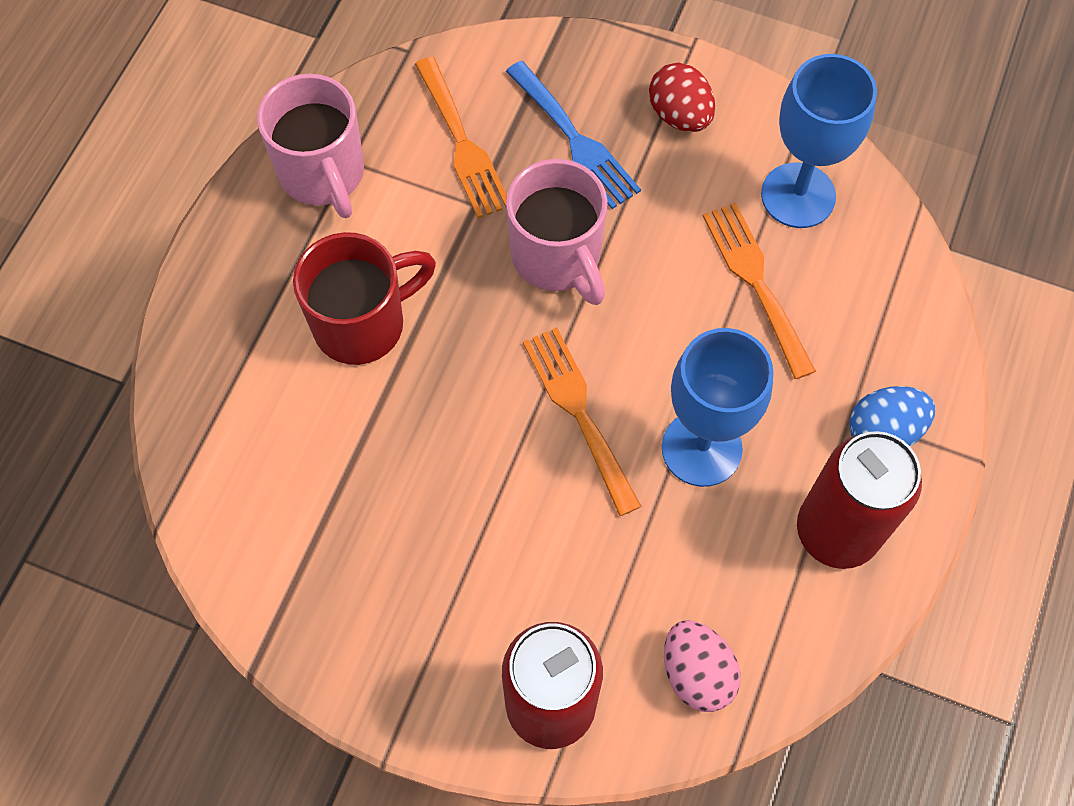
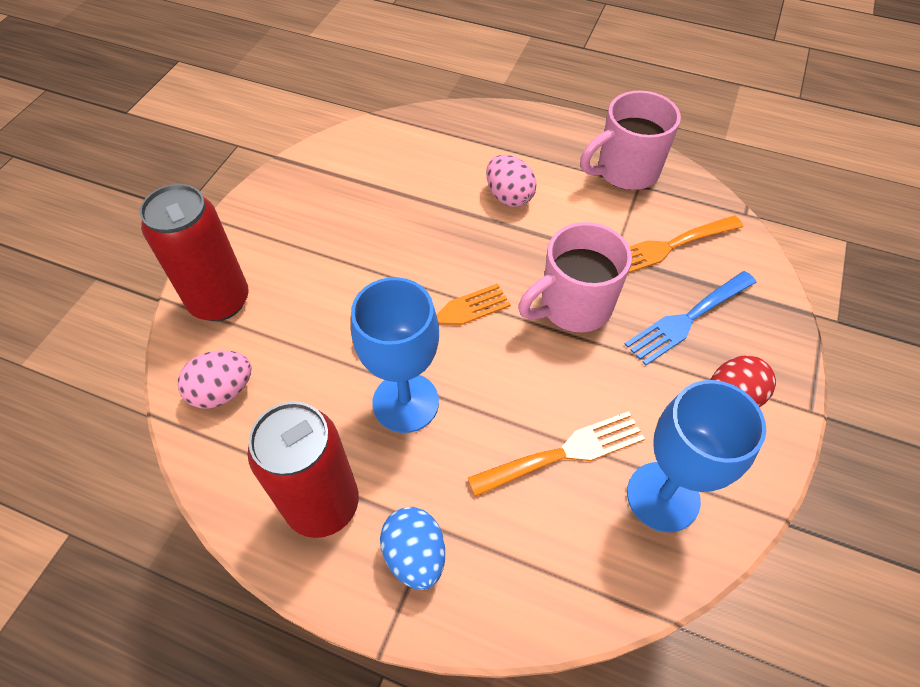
camera: 90 degrees right, 10 degrees down
red mug [293,232,436,365] -> pink egg [486,155,537,207]

